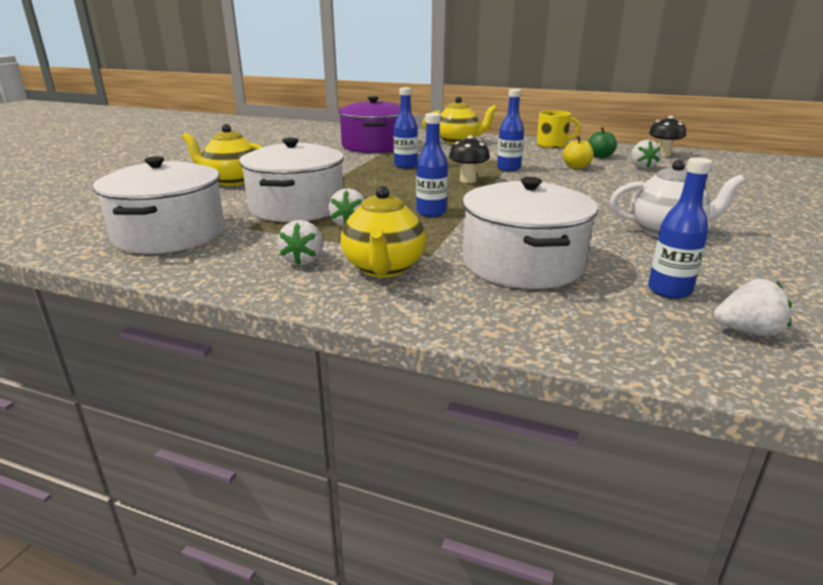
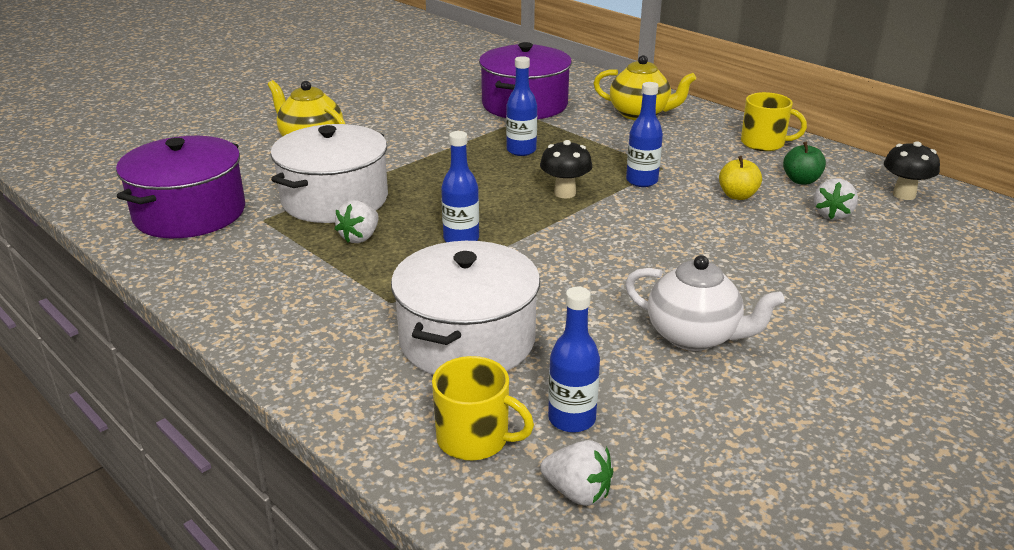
camera: 25 degrees right, 5 degrees up
white pot [93,156,225,254] -> purple pot [116,136,245,238]
white strawberry [277,220,323,266] -> none
yellow teapot [341,186,426,278] -> none
none -> yellow mug [432,356,534,461]

